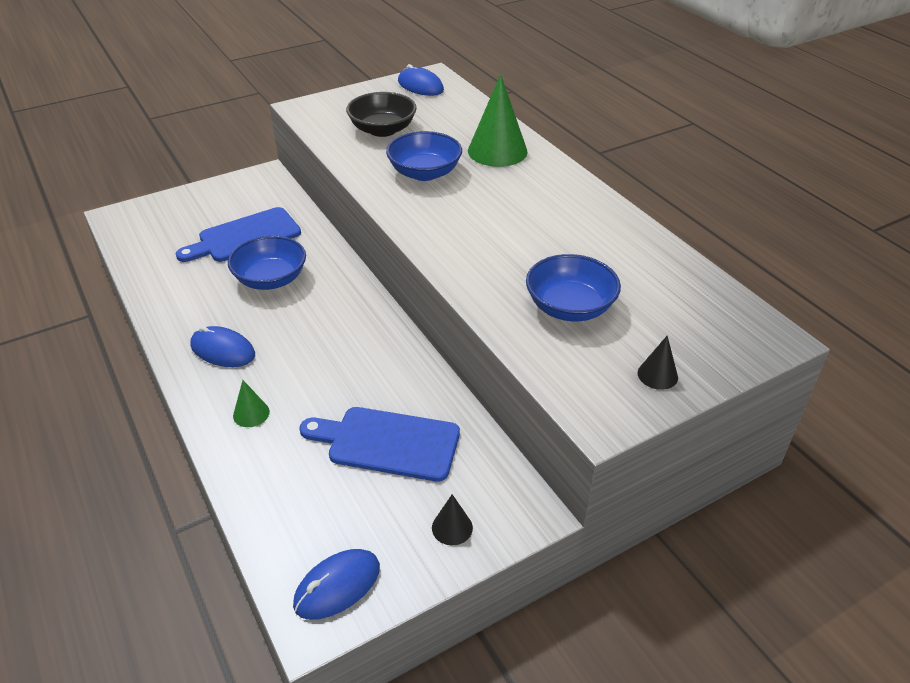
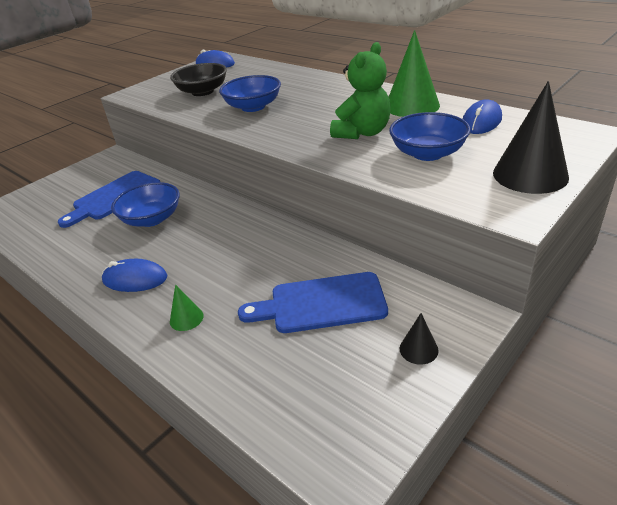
camera: 15 degrees left, 5 degrees down
blue mouse [293,549,380,620] -> blue mouse moved to [463,99,502,134]
green cone [468,74,528,167] -> green cone moved to [389,30,440,117]
black cone [638,336,678,390] -> black cone [493,81,569,194], size x2.10
none -> green teddy bear [330,42,391,139]

